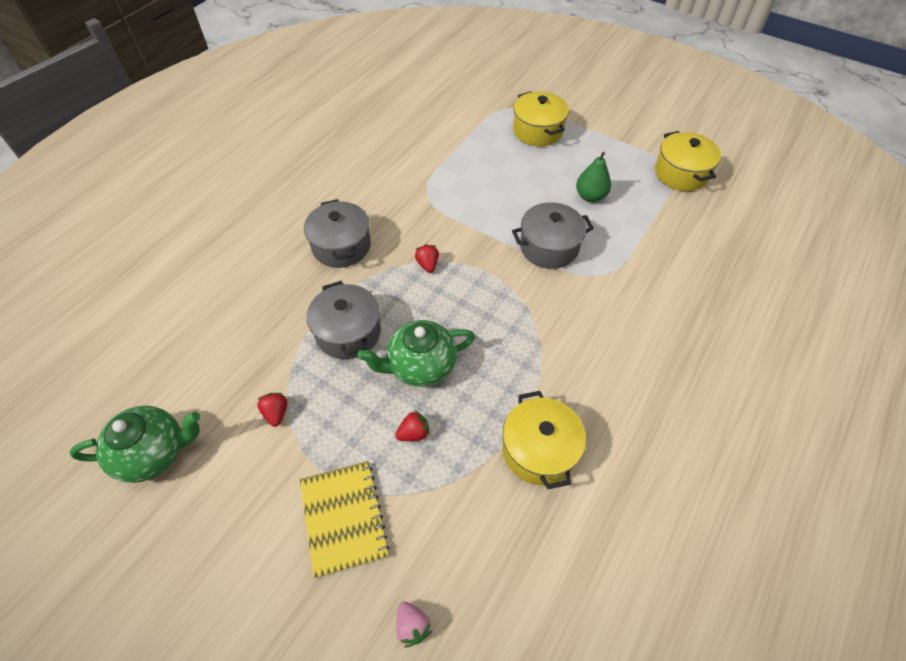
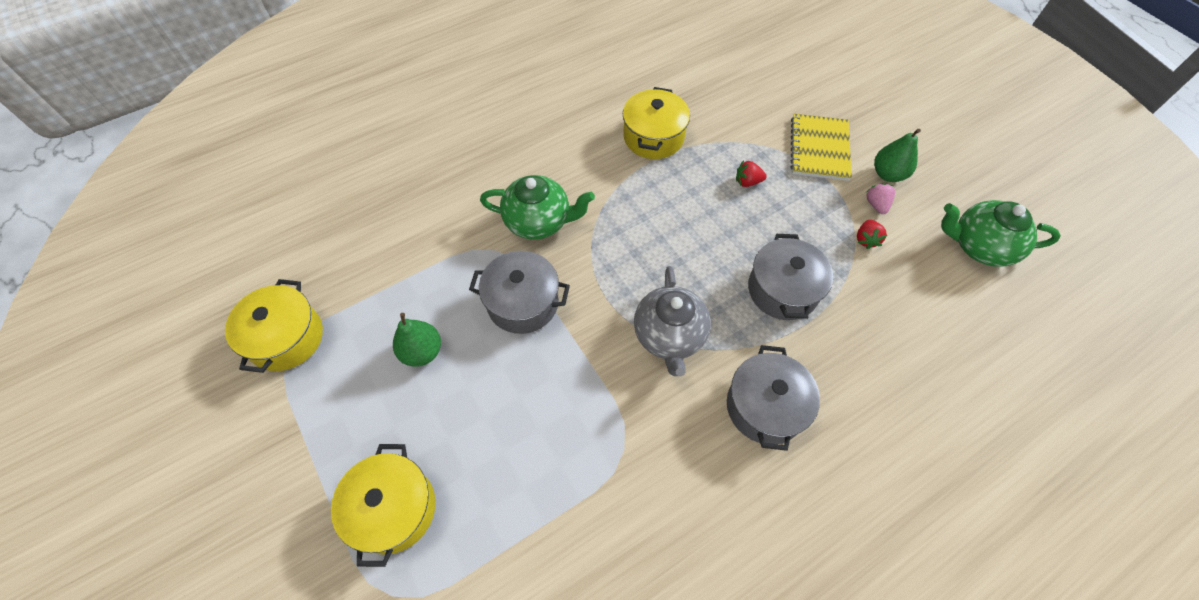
camera: 155 degrees left, 5 degrees up
green teapot [357,320,475,387] -> green teapot moved to [480,175,595,240]
pink strawberry [396,602,432,648] -> pink strawberry moved to [866,183,895,214]
red strawberry [415,244,439,273] -> grey teapot [634,266,711,376]
none -> green pear [874,129,921,182]

